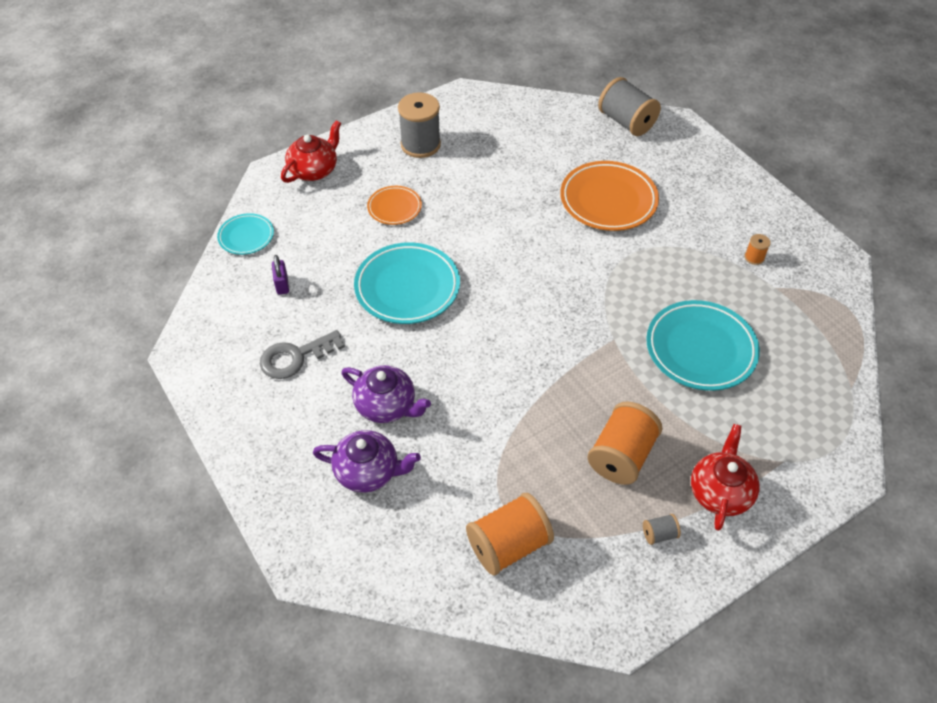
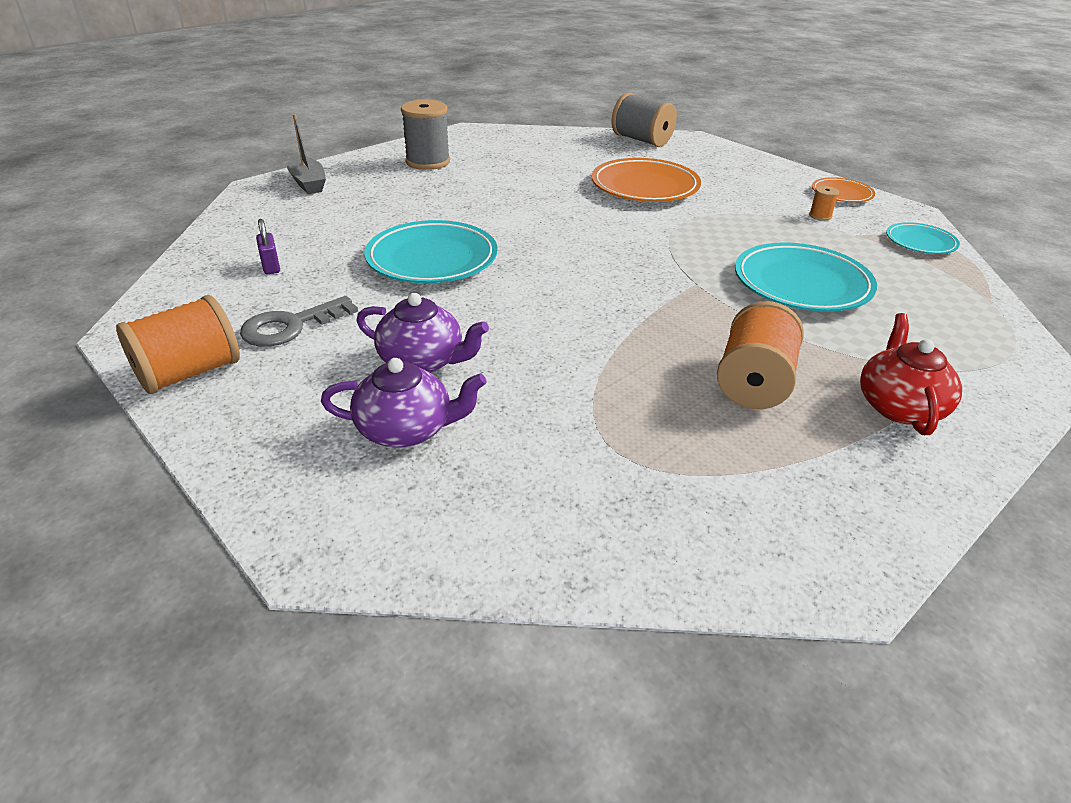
camera: 10 degrees left, 15 degrees down
turquoise plate [217,213,274,255] -> turquoise plate moved to [886,222,960,254]
red teapot [281,120,341,183] -> grey boat [287,114,326,194]
orange plate [367,186,422,225] -> orange plate moved to [812,177,875,202]
orange spool [466,493,554,575] -> orange spool moved to [116,295,240,394]
grey spool [643,514,681,545] -> none

